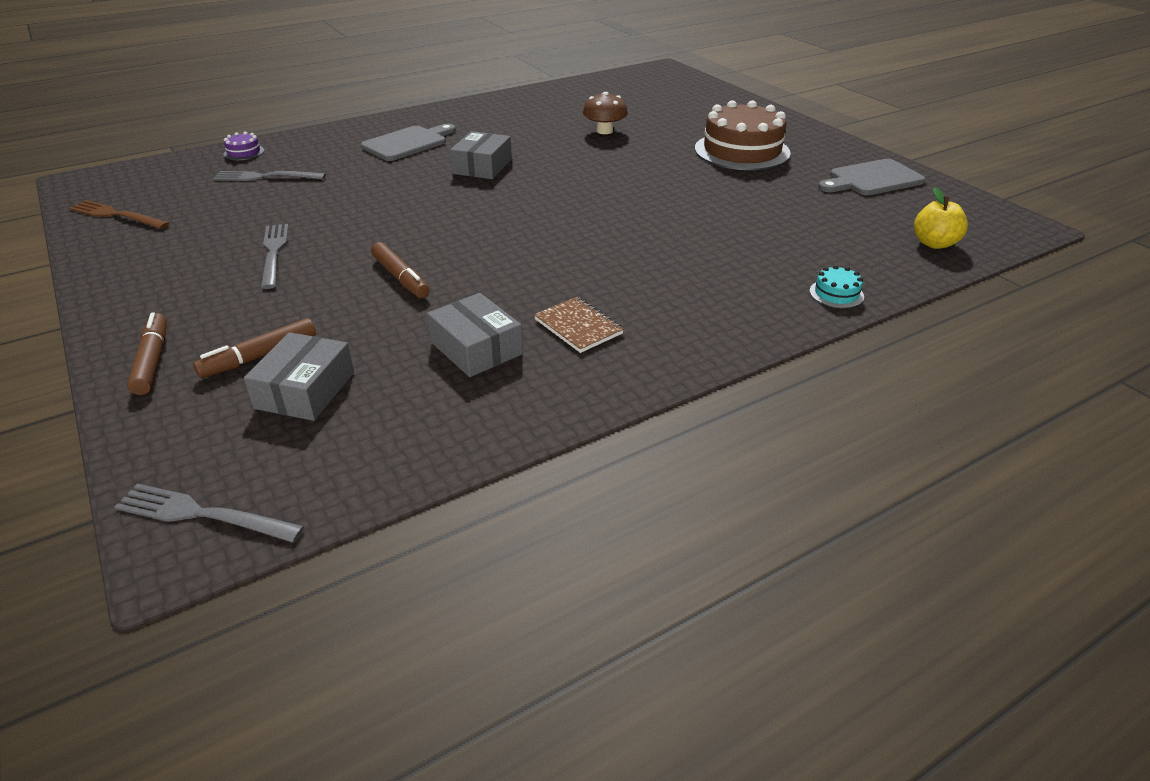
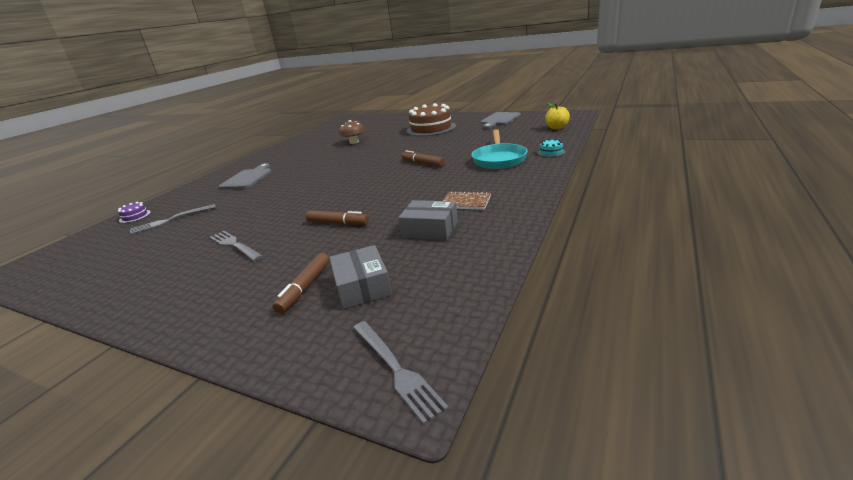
camera: 30 degrees left, 10 degrees down
brown fork [69,200,169,229] -> none
grey fork [114,484,304,542] -> grey fork turned 105 degrees counterclockwise [353,321,449,425]
brown marker [127,312,167,395] -> brown marker moved to [402,150,445,167]
grey box [450,131,512,179] -> none
none -> turquoise pan [471,129,527,169]

